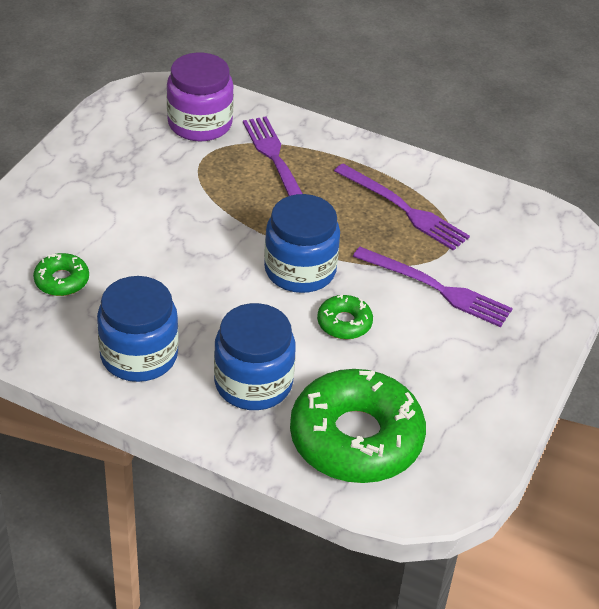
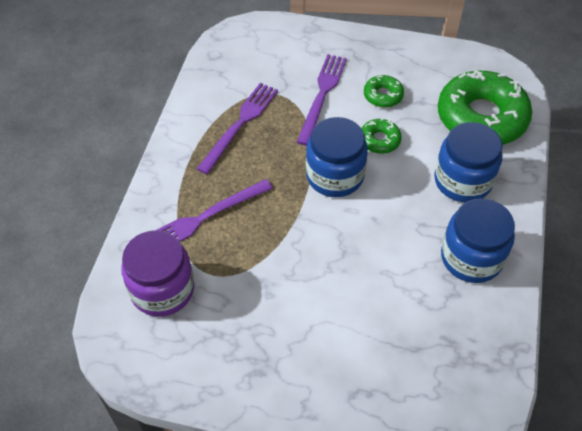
camera: 100 degrees left, 10 degrees up
green donut [33,253,89,296] -> green donut moved to [364,75,404,107]

